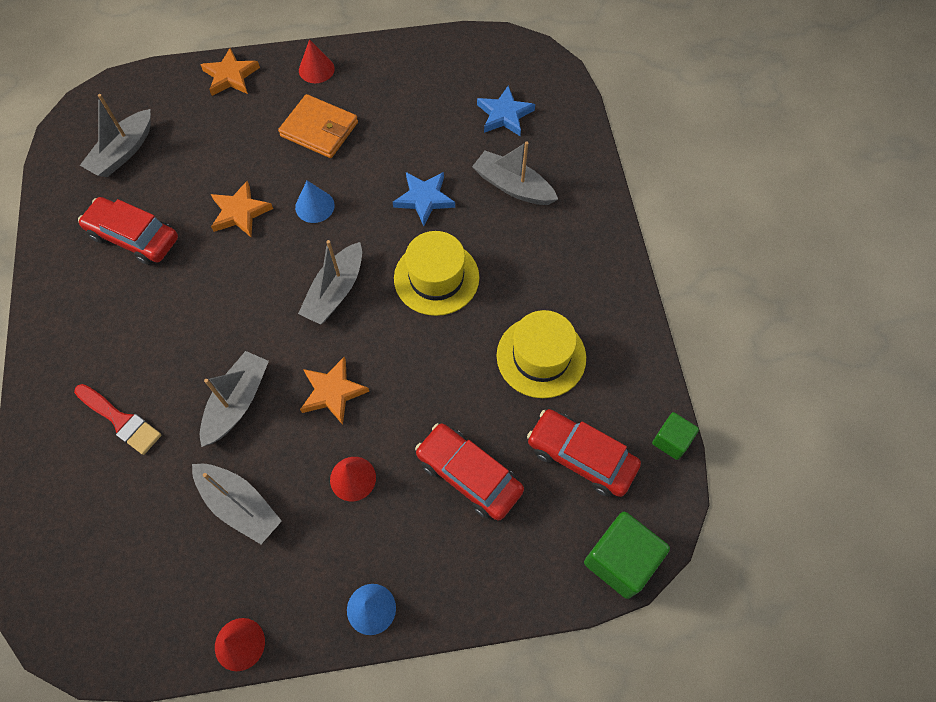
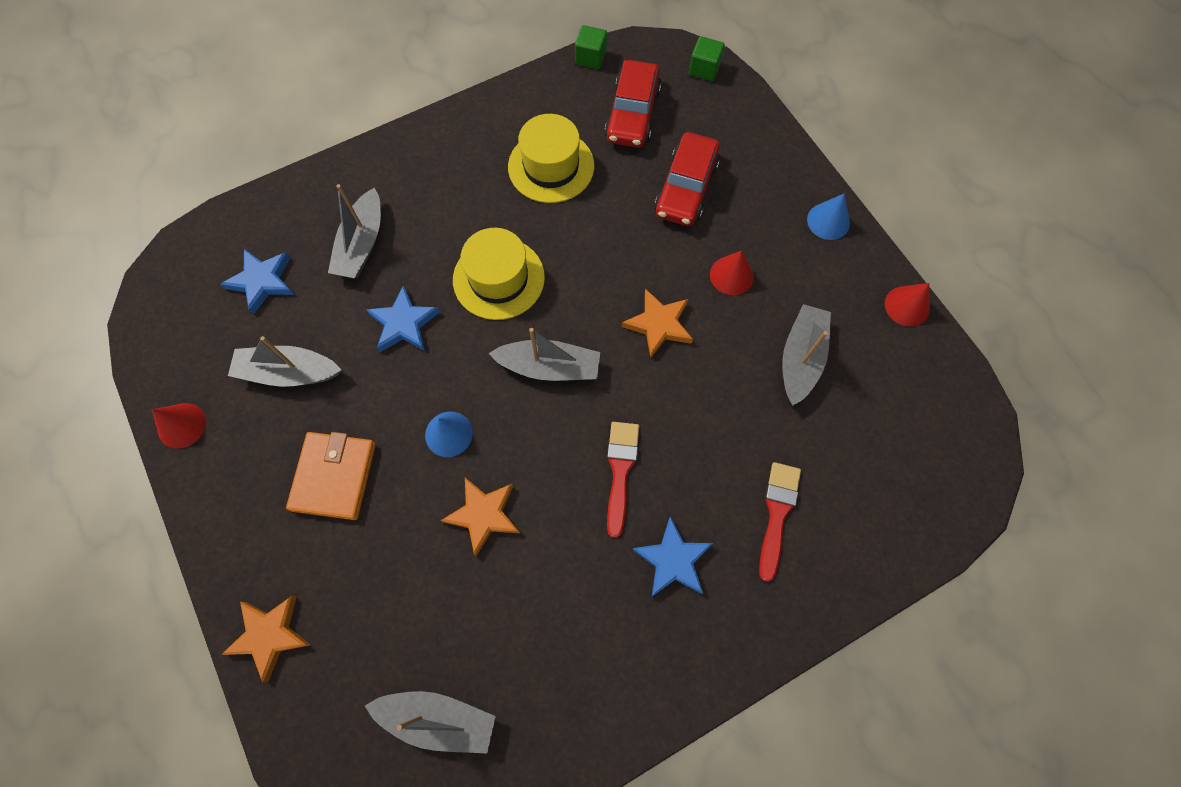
camera: 110 degrees left, 5 degrees up
red car [78,197,178,265] -> none
grey boat [200,351,269,447] -> grey boat moved to [228,336,341,387]
red cone [299,39,335,83] -> red cone moved to [152,403,206,448]
green cube [584,512,670,599] -> green cube [689,36,725,81], size x0.58
none -> red brush [607,422,639,538]
none -> blue star [632,517,713,596]

